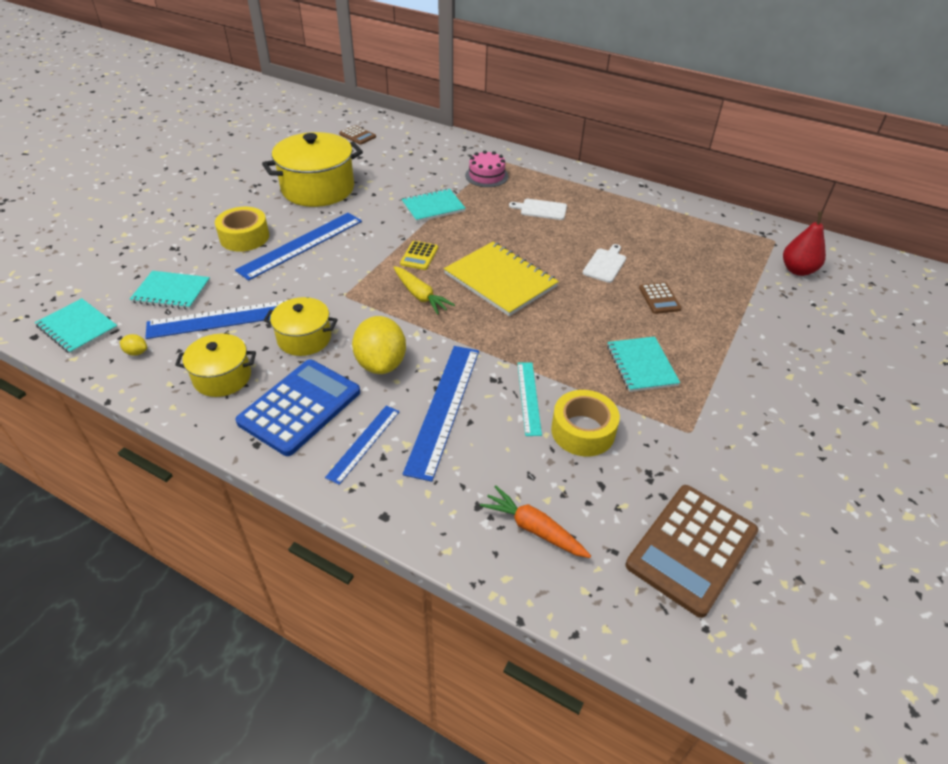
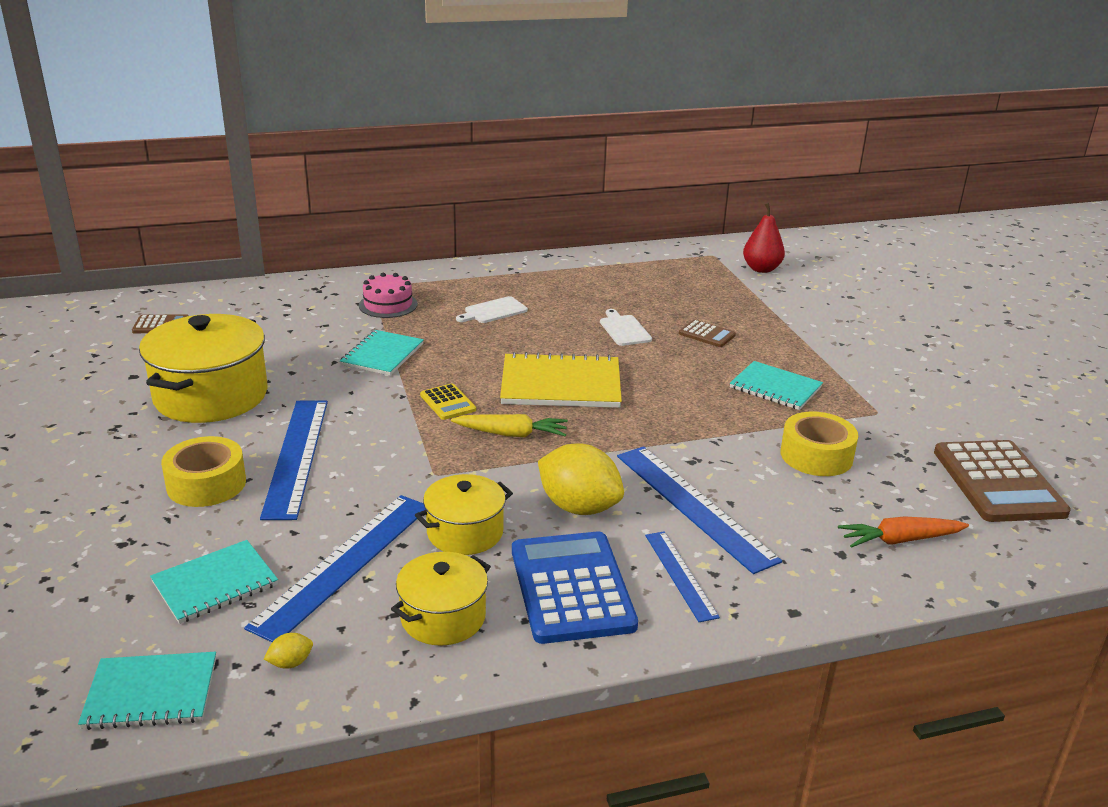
camera: 45 degrees left, 15 degrees down
turquoise ruler [517,362,542,436] -> none

